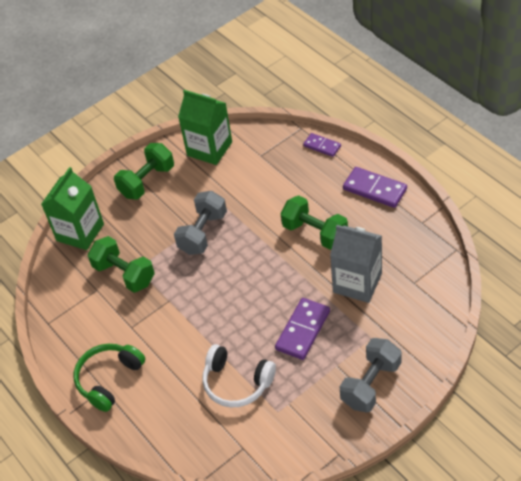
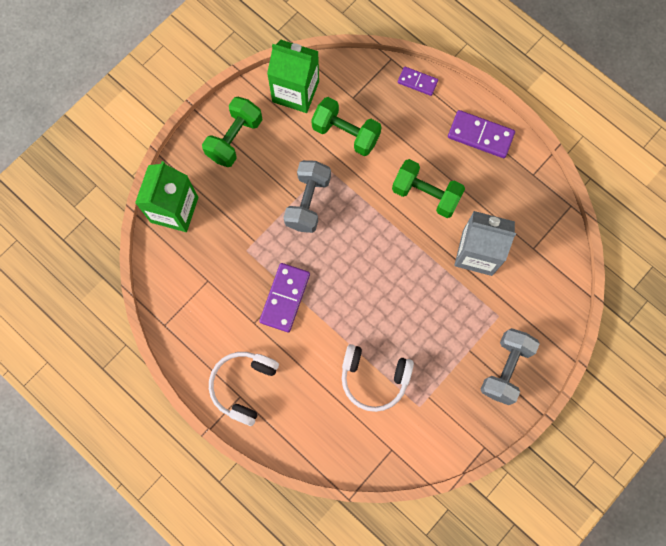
camera: 15 degrees left, 25 degrees up
green headphones [74,344,145,412] -> white headphones [209,352,279,426]
green dumbbell [88,236,155,293] -> green dumbbell moved to [311,97,382,156]
purple domino [275,298,330,360] -> purple domino moved to [259,263,310,332]

